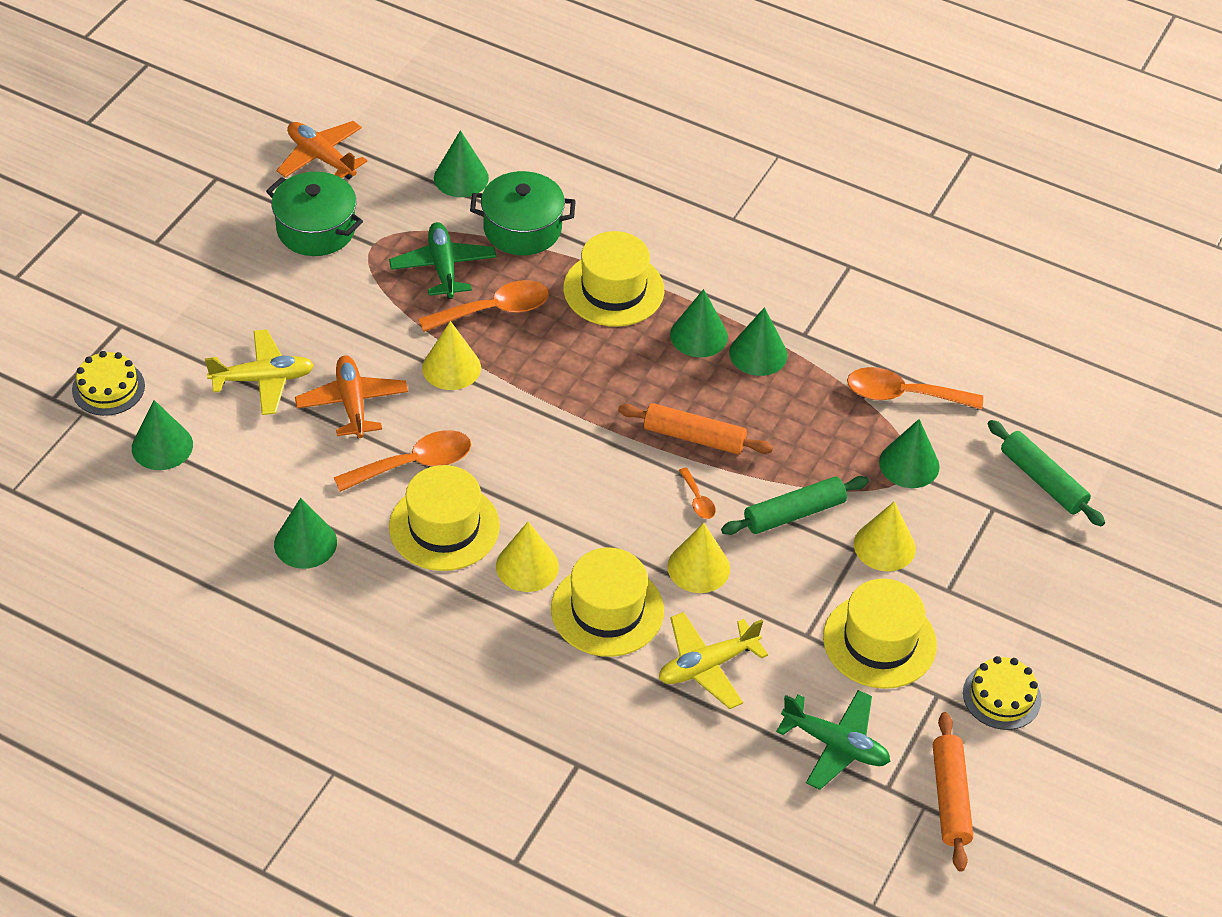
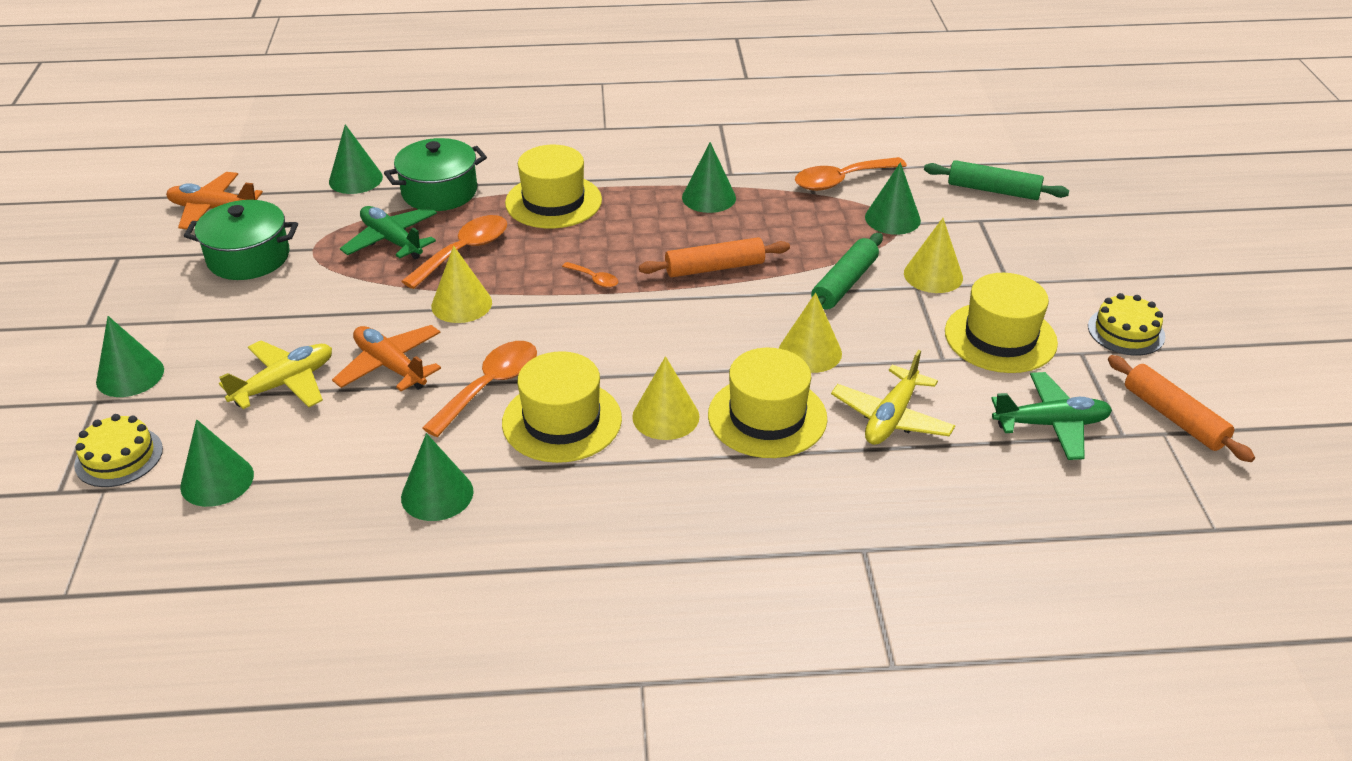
camera: 30 degrees left, 10 degrees down
green cone [670,289,728,358] -> green cone moved to [96,316,164,397]
orange spoon [679,468,716,519] -> orange spoon moved to [562,262,618,288]

